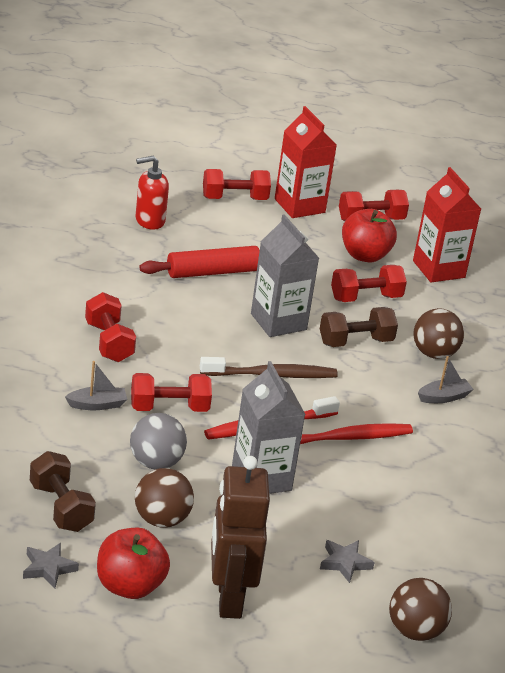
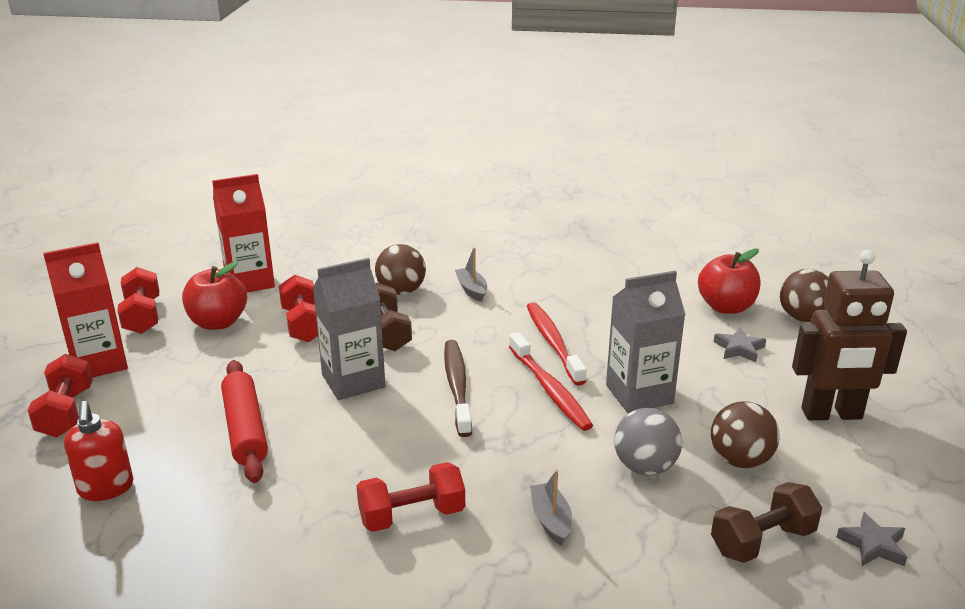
camera: 85 degrees left, 5 degrees down
red apple [97,528,170,599] -> red apple moved to [698,249,761,314]
red dumbbell [131,373,212,412] -> none

